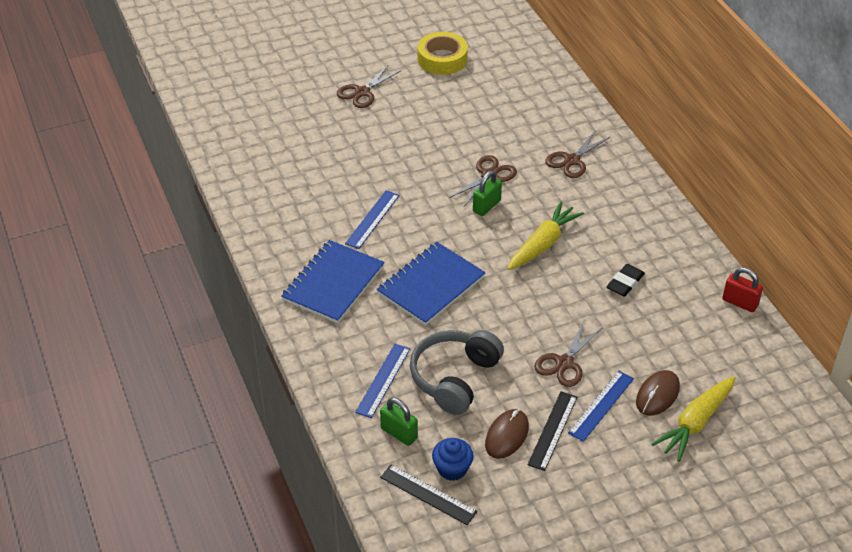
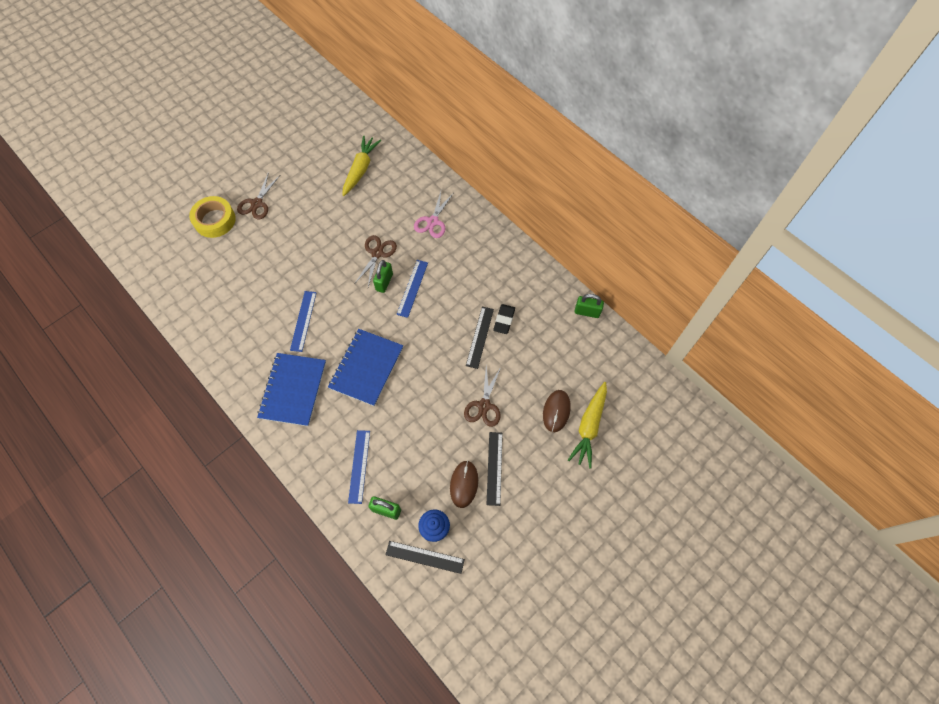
camera: 20 degrees left, 20 degrees up
grey headphones [410,330,504,415] -> none
yellow tape [418,32,468,75] -> yellow tape moved to [189,196,236,238]
yellow carrot [507,201,584,270] -> yellow carrot moved to [342,135,381,196]
brown scissors [545,130,610,178] -> pink scissors [414,192,453,238]
blue ruler [568,371,634,442] -> blue ruler moved to [396,260,428,318]
red padlock [722,267,763,312] -> green padlock [575,294,604,318]
none -> black ruler [466,307,494,369]

